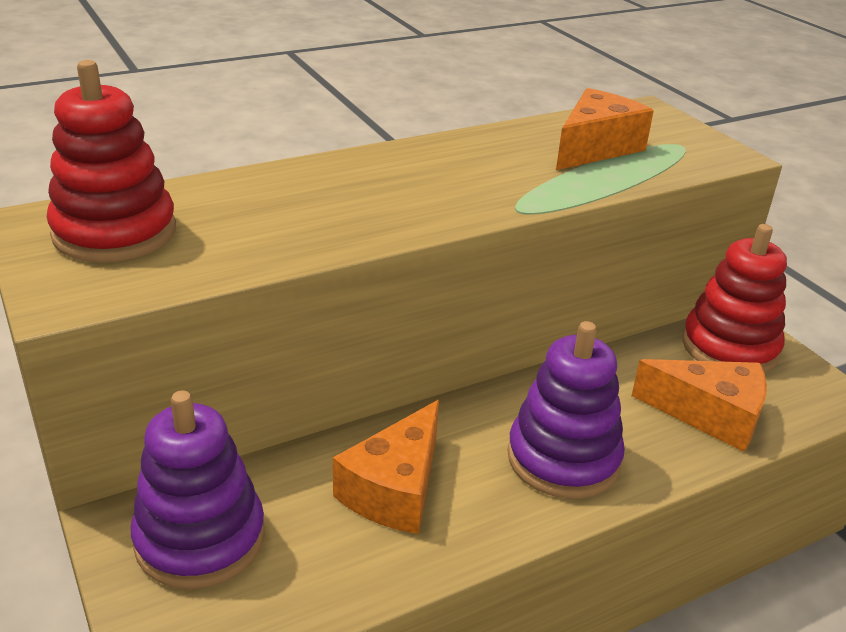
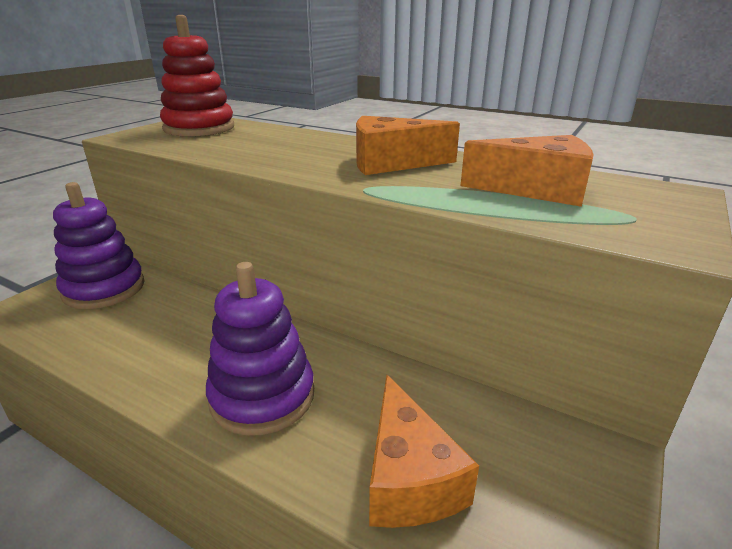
camera: 60 degrees right, 5 degrees down
orange cheese [333,400,439,534] -> orange cheese moved to [356,116,460,175]
red stacking toy [682,224,787,373] -> none

